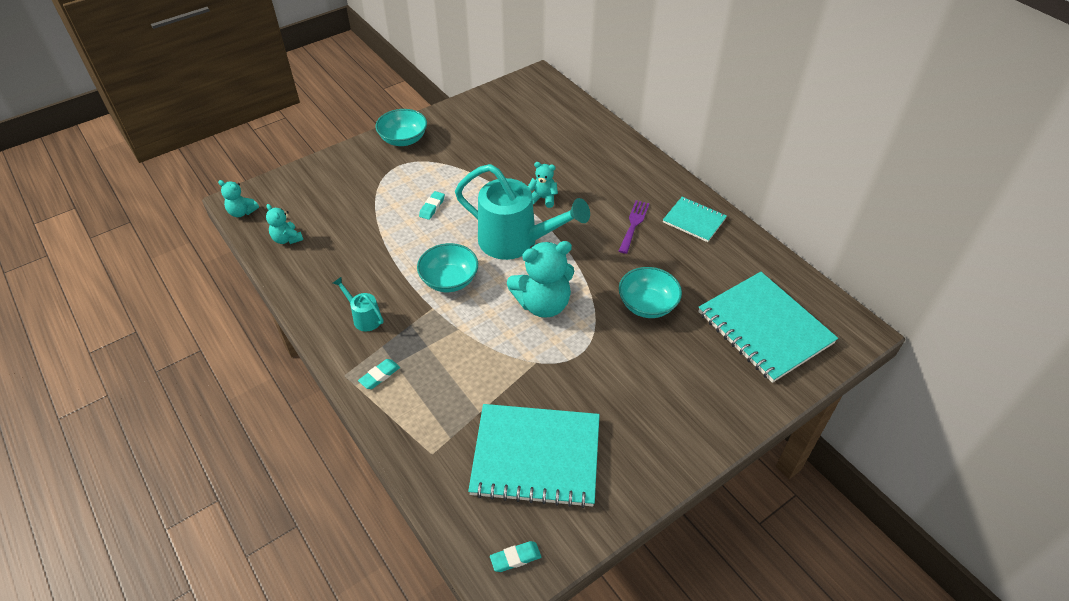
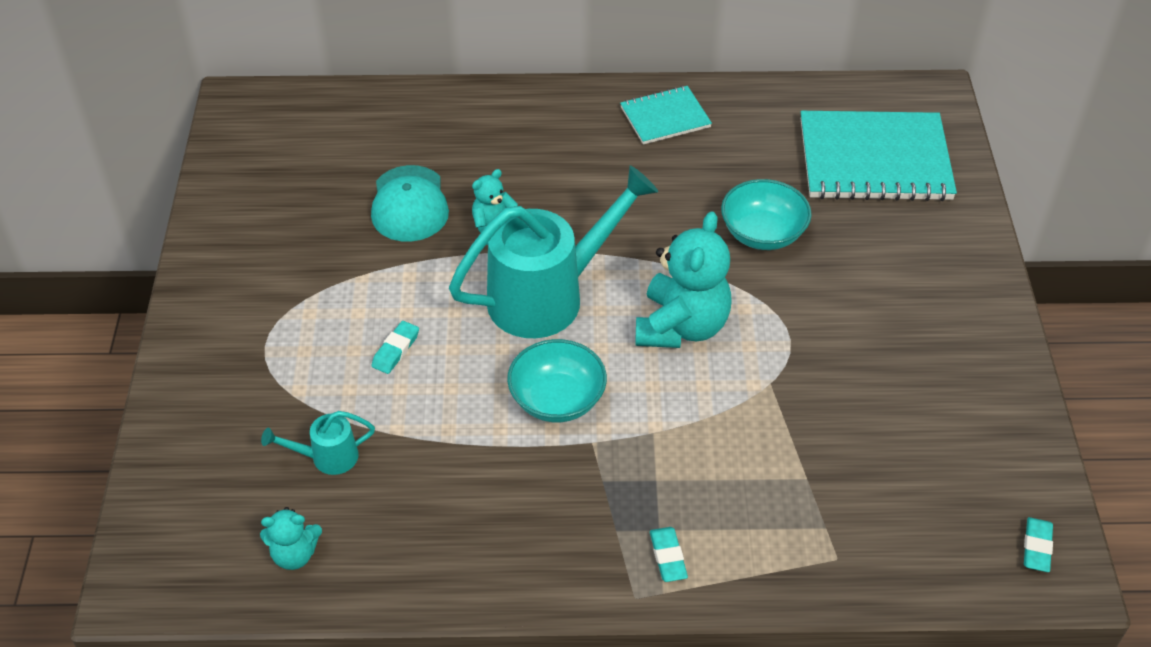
camera: 55 degrees left, 0 degrees up
turquoise teddy bear [218,180,259,217] -> none
turquoise watering can [333,276,383,332] -> turquoise watering can moved to [261,411,375,475]
turquoise bowl [375,109,427,146] -> none
turquoise eraser [419,191,445,220] -> turquoise eraser turned 60 degrees clockwise [372,321,419,374]
turquoise notebook [468,404,600,508] -> none
purple fork [619,200,650,254] -> none
none -> turquoise cap [371,165,449,242]

